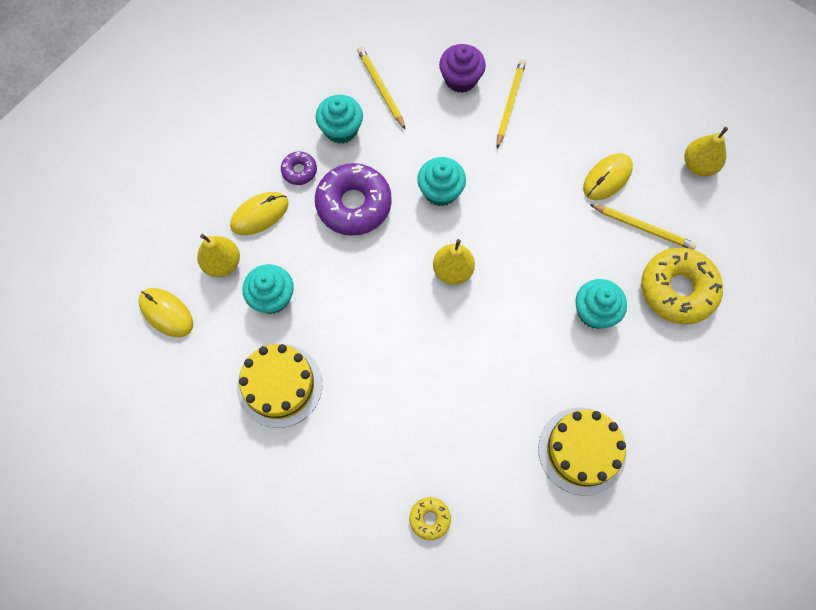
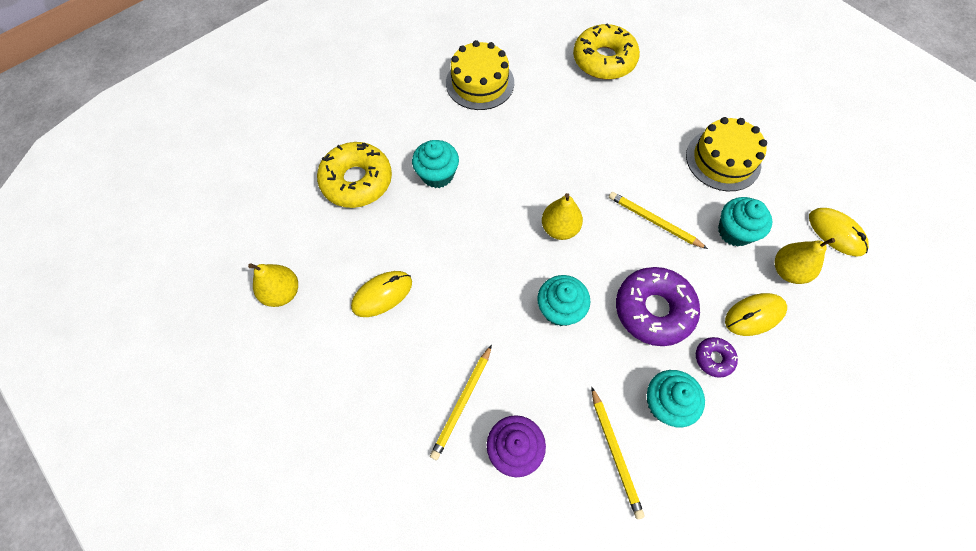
camera: 170 degrees left, 5 degrees down
yellow donut [409,497,451,540] -> yellow donut [573,23,640,80], size x2.08
yellow pencil [589,204,696,250] -> yellow pencil moved to [609,192,708,249]

